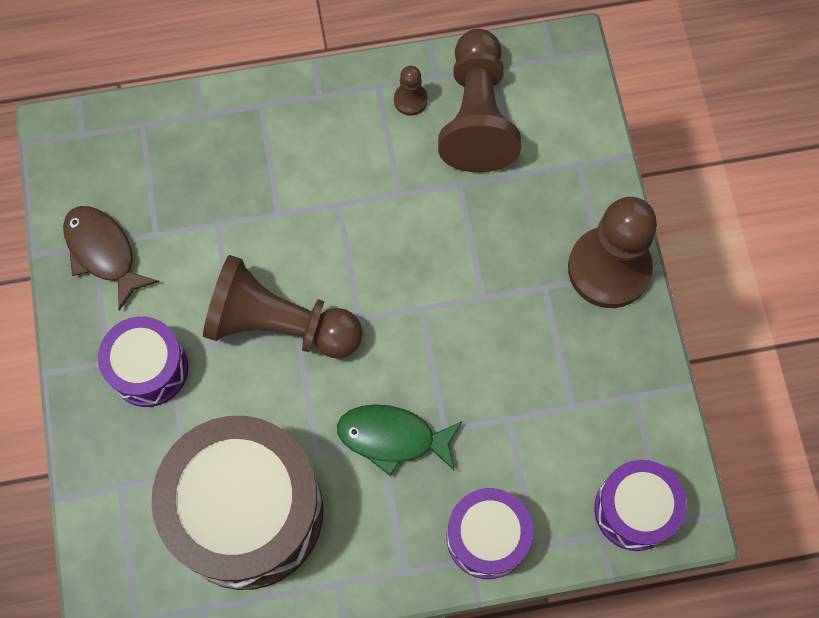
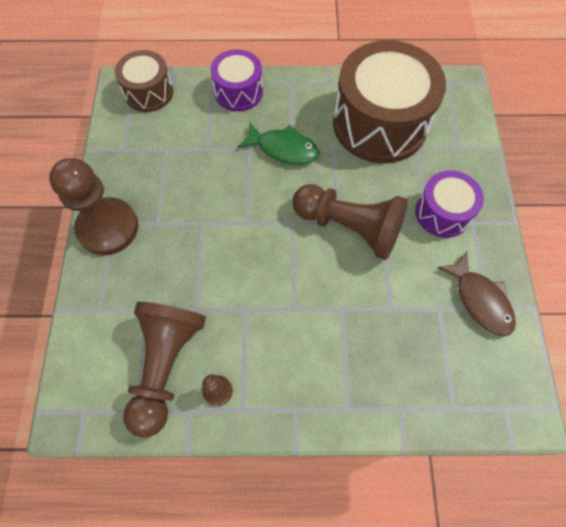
camera: 170 degrees left, 5 degrees down
purple drum [594,460,687,551] -> brown drum [115,50,173,112]

